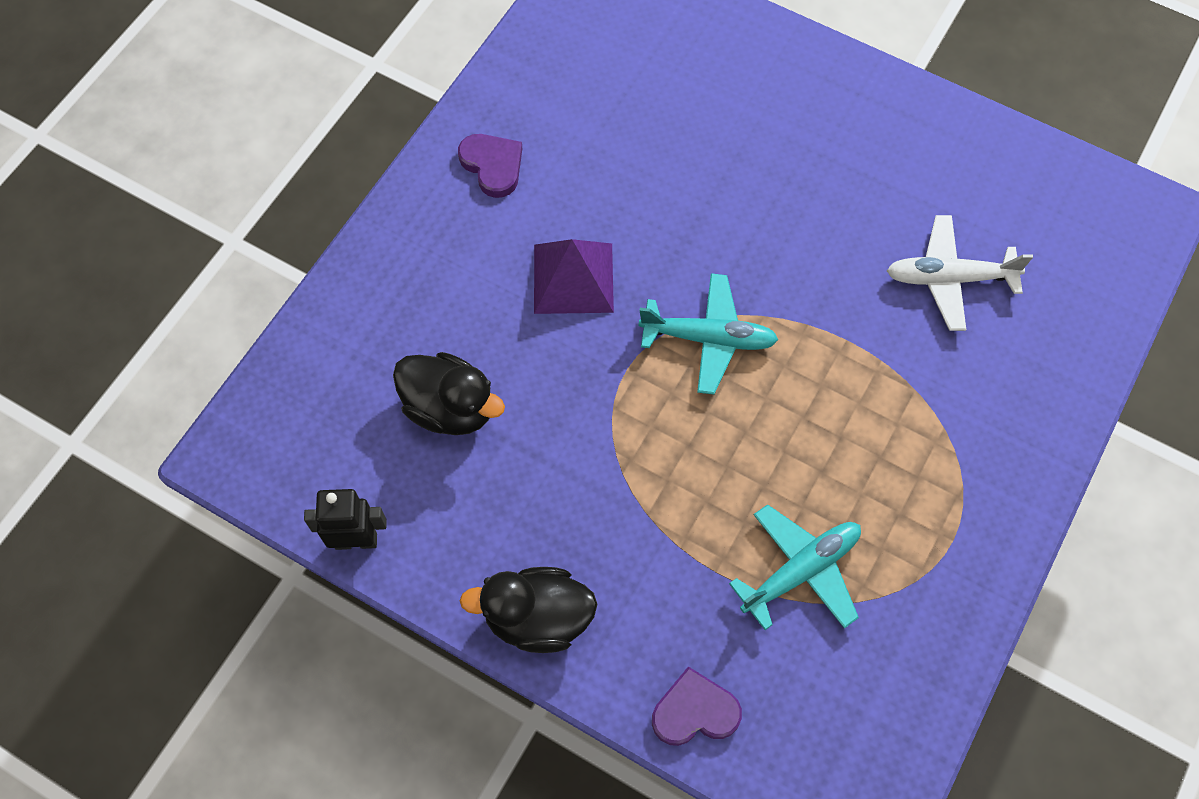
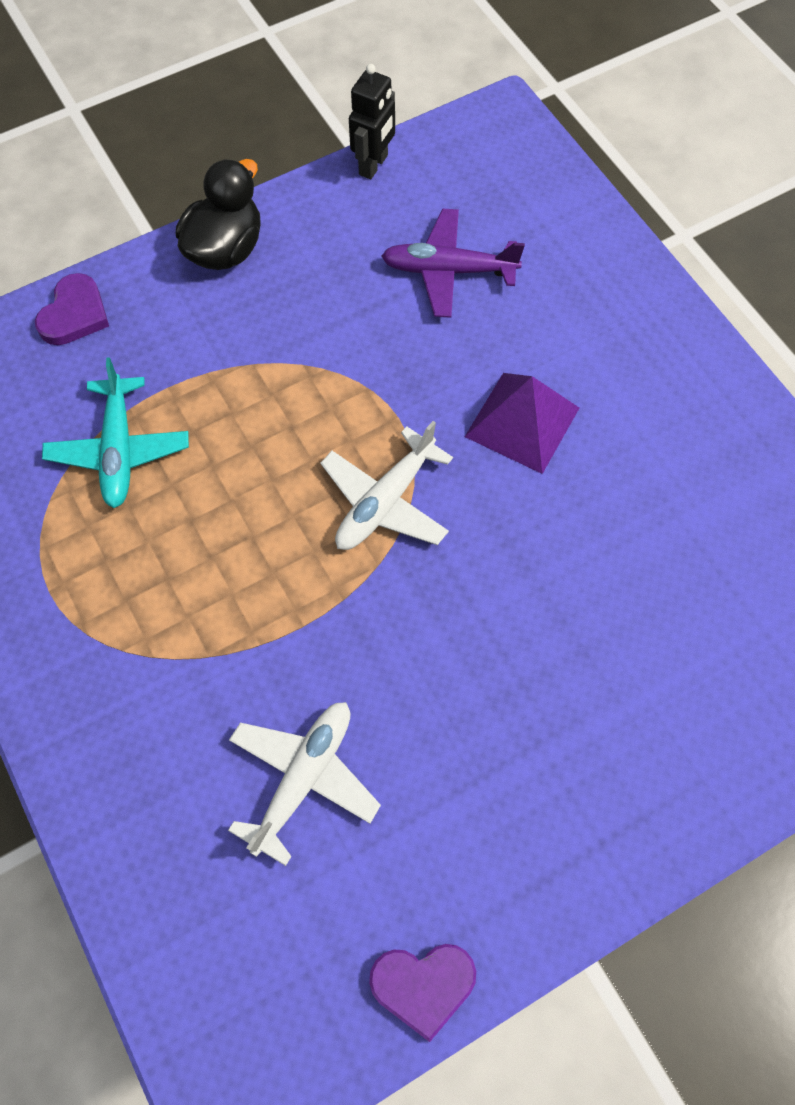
camera: 120 degrees right, 0 degrees up
black duck [393,352,505,435] -> purple plane [381,209,525,318]
purple heart [458,134,522,198] -> purple heart moved to [369,944,476,1042]
turquoise plane [638,273,779,395] -> white plane [320,421,453,550]

